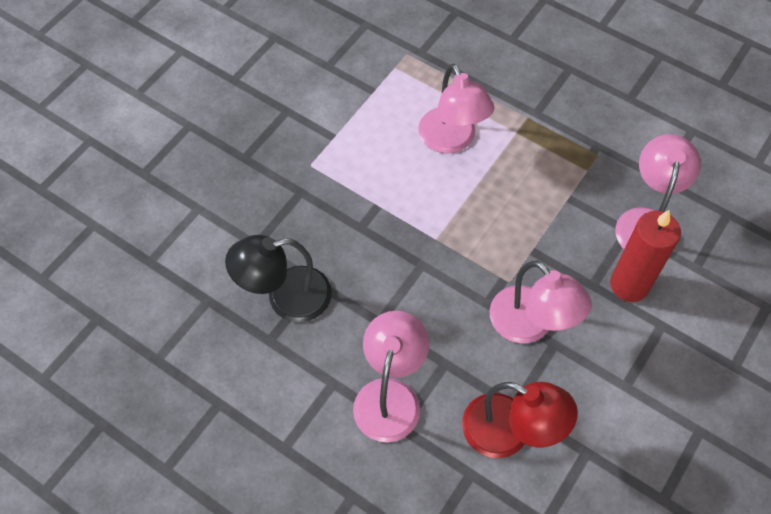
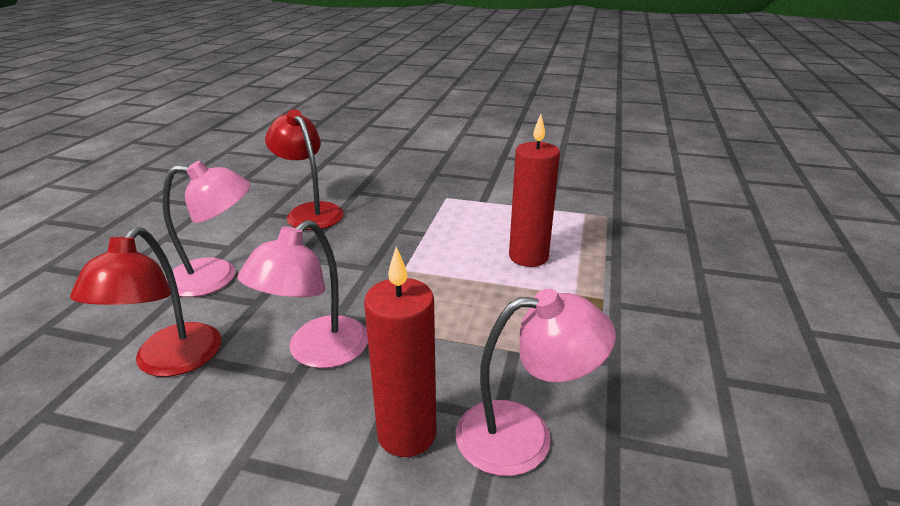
camera: 70 degrees right, 30 degrees down
black lamp [225,235,332,322] -> red lamp [265,109,344,230]
pink lamp [419,64,494,153] -> red candle [509,114,560,267]

